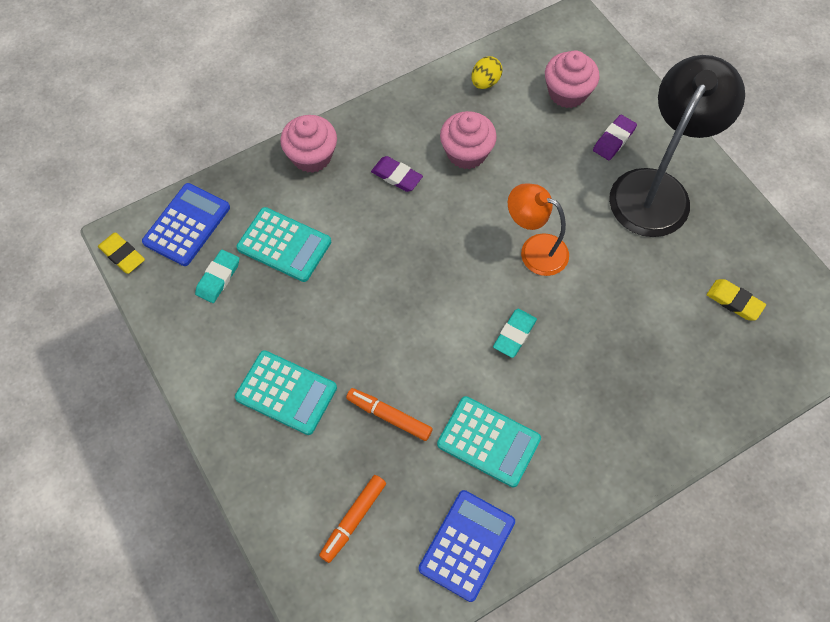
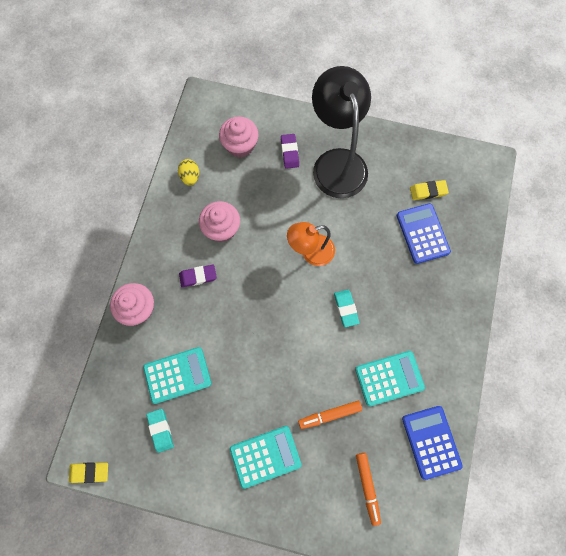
camera: 45 degrees left, 10 degrees up
blue calculator [142,183,230,266] -> blue calculator moved to [397,203,451,264]

